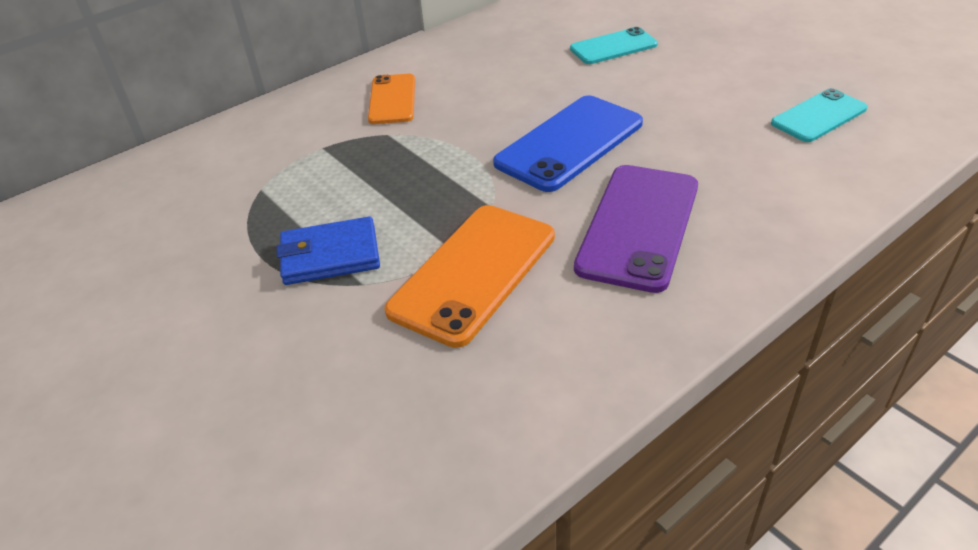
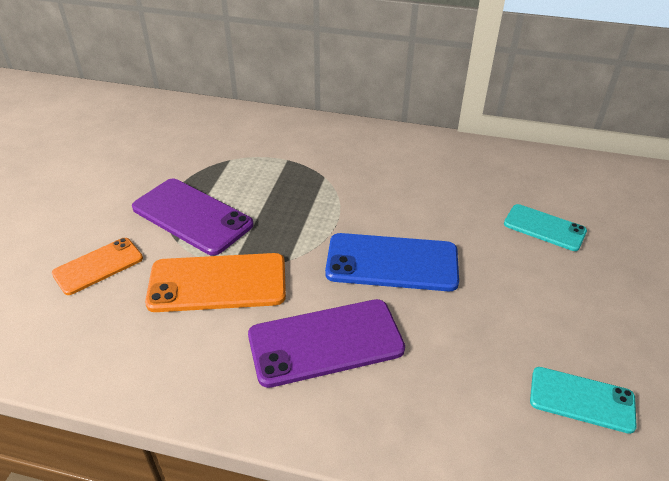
camera: 50 degrees right, 0 degrees up
blue wallet [277,216,380,285] -> purple phone [132,179,254,256]
orange phone [368,74,415,124] -> orange phone moved to [52,238,143,295]

